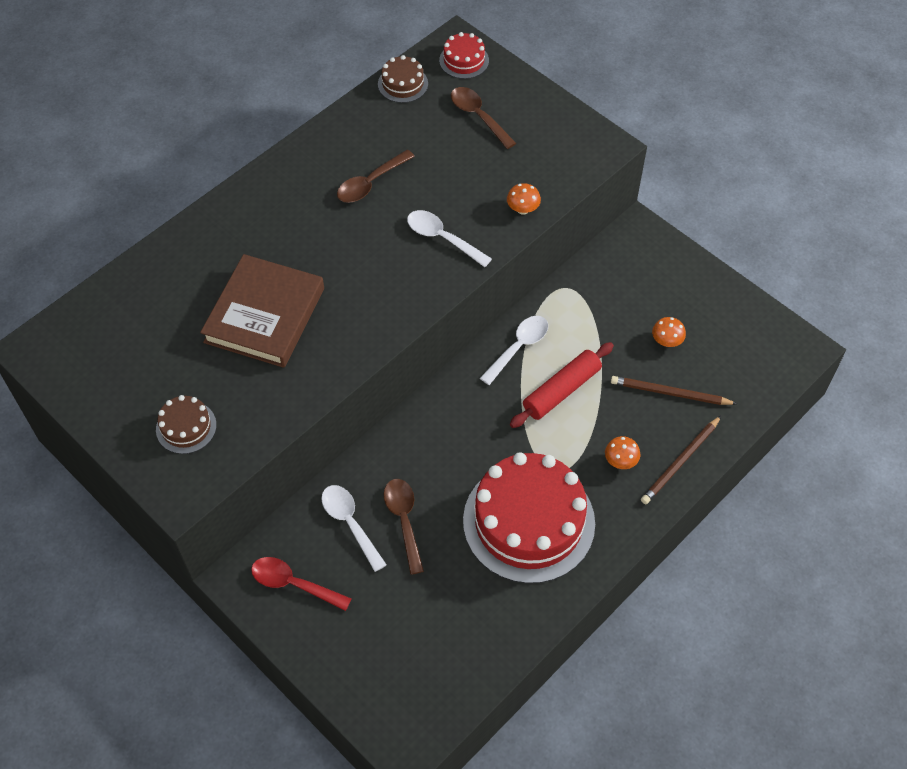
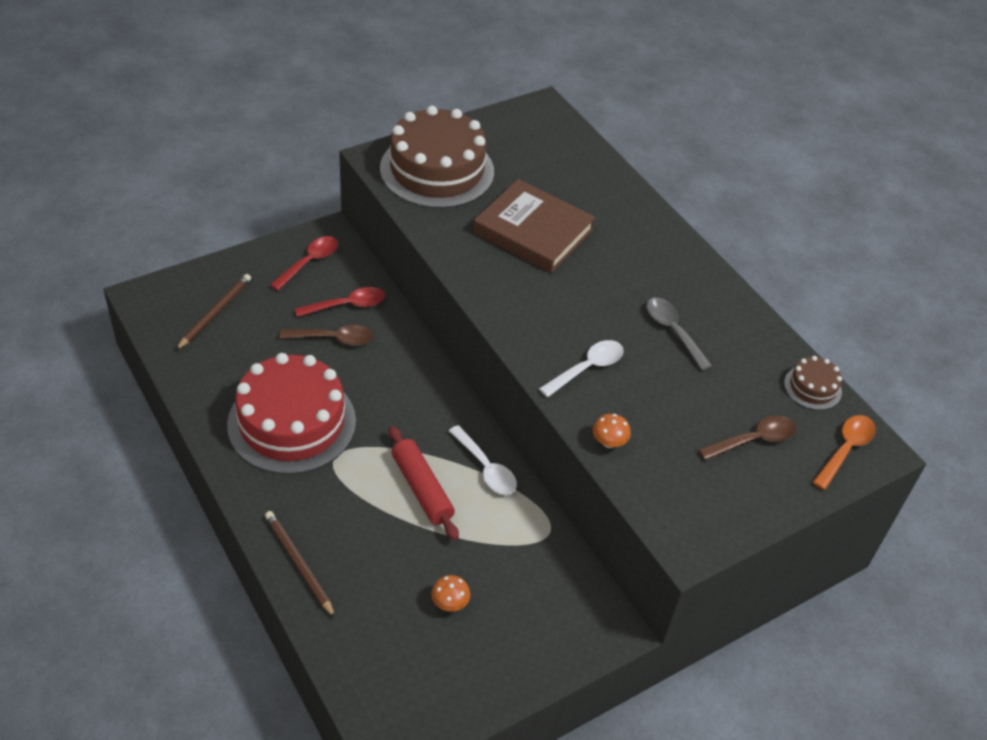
camera: 100 degrees right, 10 degrees down
brown cake [156,395,217,454] -> brown cake [380,106,494,208], size x2.28
white spoon [322,485,387,572] -> red spoon [295,287,385,317]
brown spoon [337,150,415,203] -> grey spoon [646,297,712,371]
red cake [439,32,489,79] -> orange spoon [812,415,876,490]
orange mushroom [605,436,640,469] -> none
brown pencil [611,376,737,405] -> brown pencil moved to [176,274,251,350]

